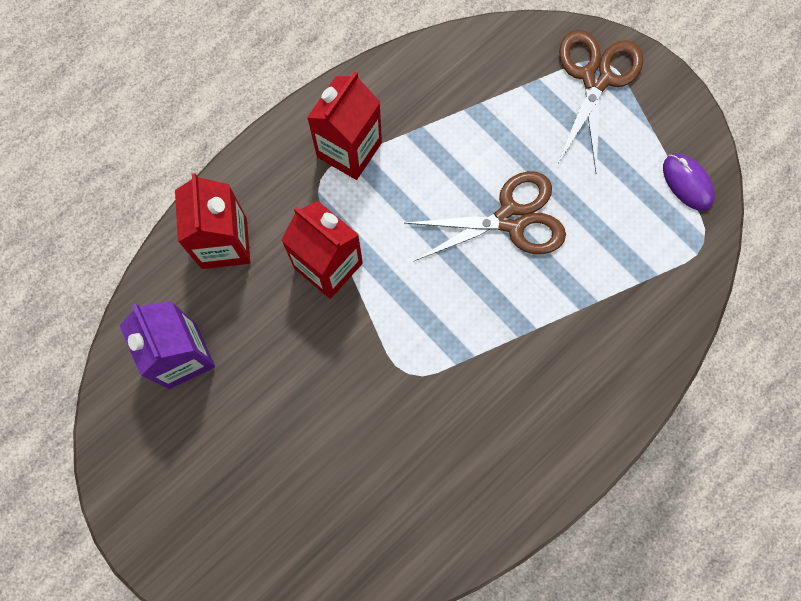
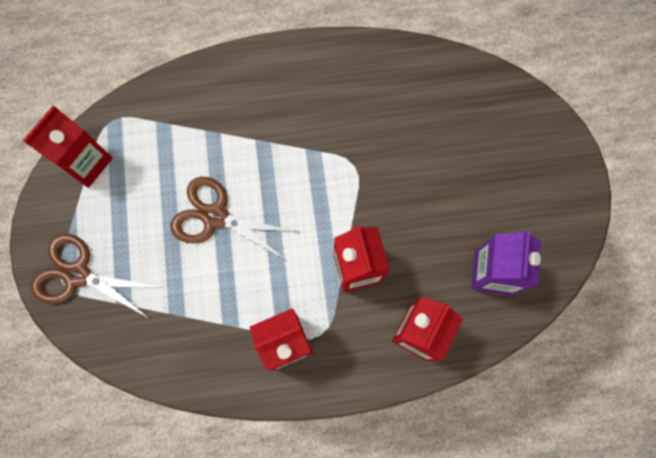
camera: 145 degrees left, 0 degrees up
brown scissors [558,30,643,172] -> brown scissors turned 60 degrees clockwise [30,234,164,318]
purple mouse [663,154,715,211] -> red carton [23,105,113,188]

